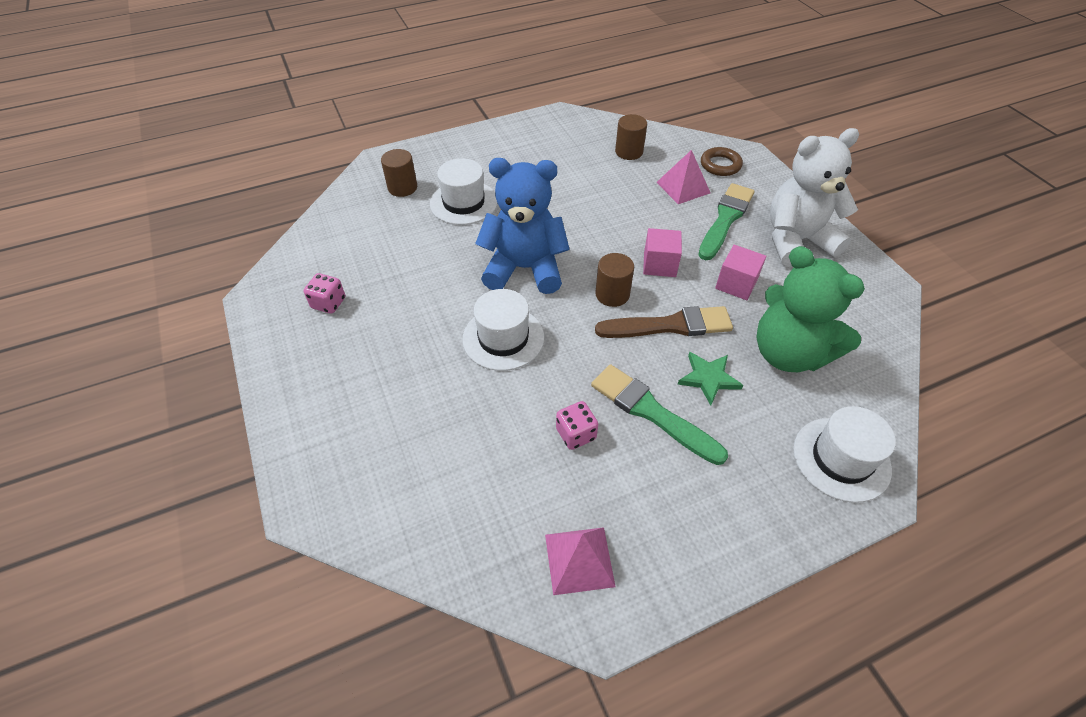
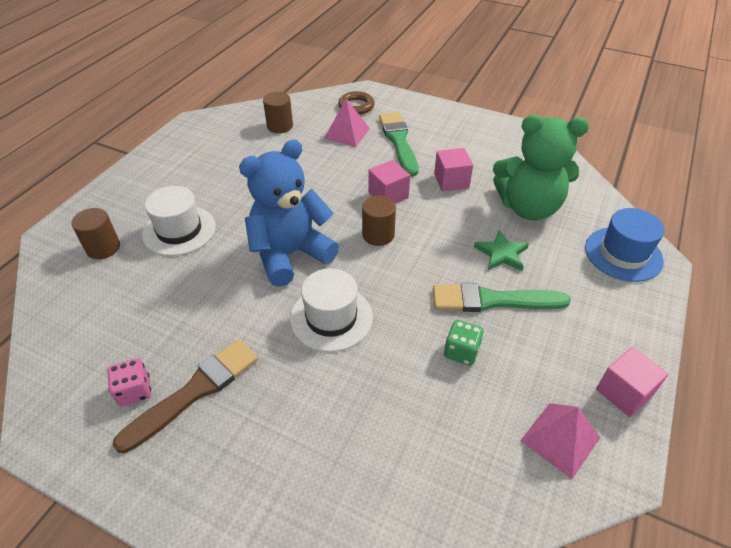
camera: 40 degrees left, 5 degrees down
pink dice [556,401,598,450] -> green dice [444,320,484,366]
brown brush [595,306,733,338] -> brown brush moved to [113,339,258,453]
white teddy bear [770,128,859,267] -> none
white hat [793,406,896,503] -> blue hat [585,208,664,282]
none -> pink cube [596,347,669,417]

